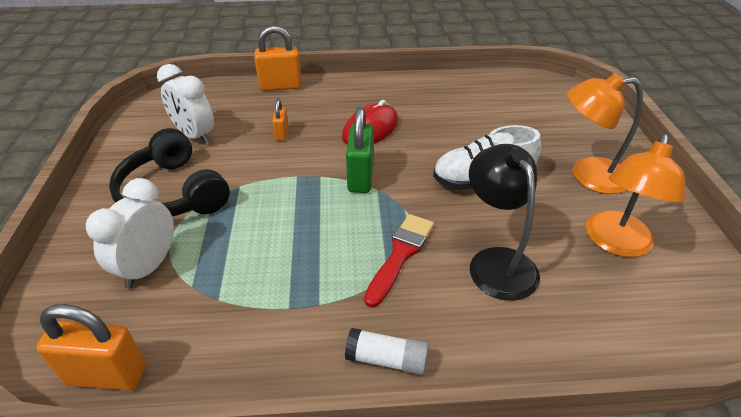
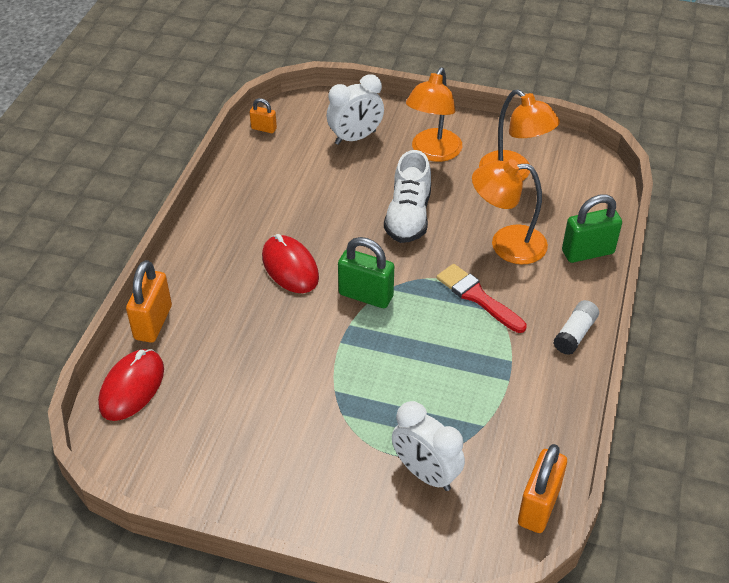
camera: 70 degrees left, 5 degrees up
black headphones [109,128,230,217] -> none
white clock [157,64,214,144] -> white clock moved to [327,74,384,145]
orange padlock [272,99,288,141] -> orange padlock moved to [250,98,277,133]
black lamp [469,144,540,301] -> orange lamp [472,159,548,264]
none -> red mouse [98,349,164,421]
none -> green padlock [562,194,622,263]

